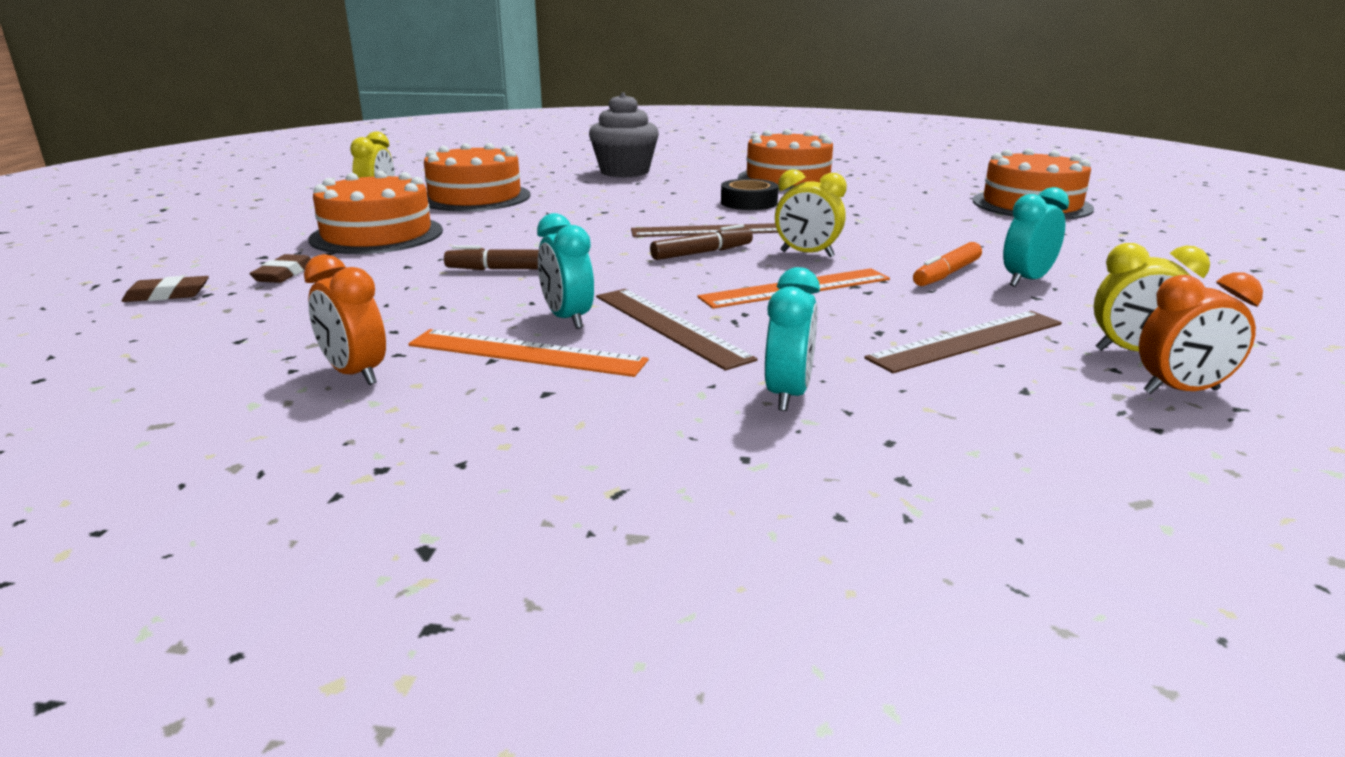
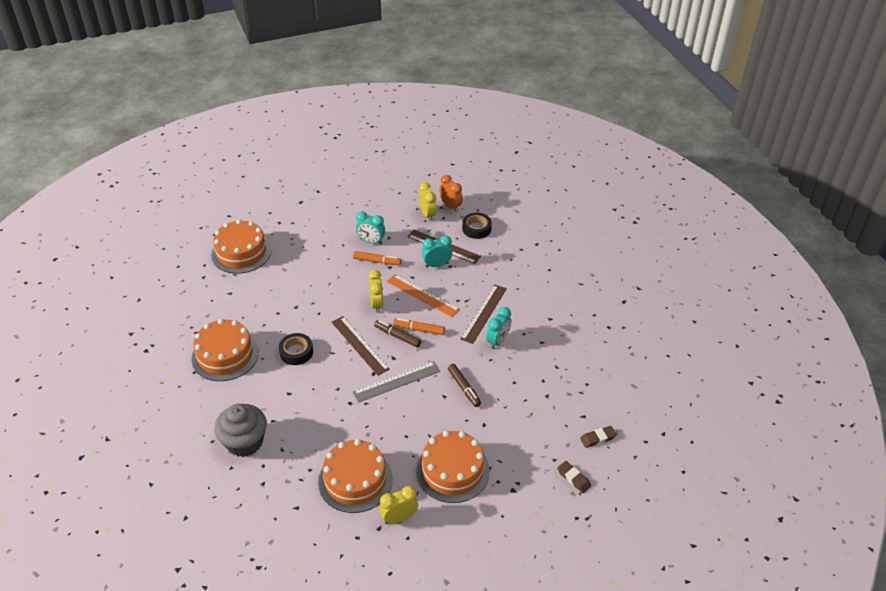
camera: 120 degrees left, 20 degrees up
brown eraser [249,254,311,283] -> brown eraser moved to [580,426,617,448]
orange clock [304,254,386,385] -> none
orange ruler [408,329,649,377] -> none
turquoise clock [765,267,820,411] -> turquoise clock moved to [422,236,452,268]
none -> grey ruler [353,361,440,403]
none -> orange marker [393,318,445,335]
none -> black tape [462,213,492,239]

